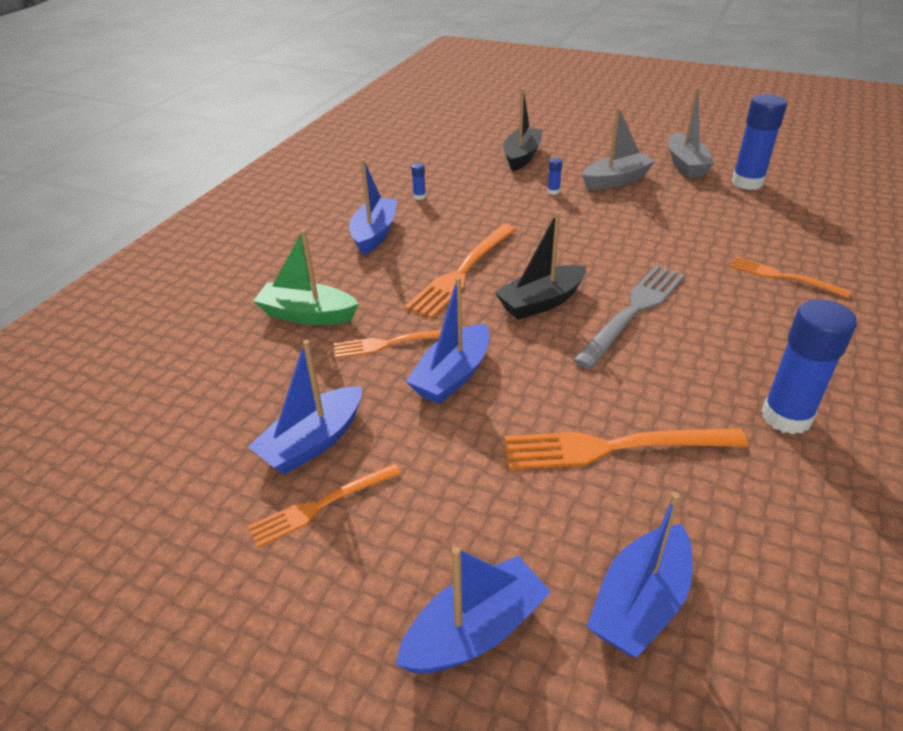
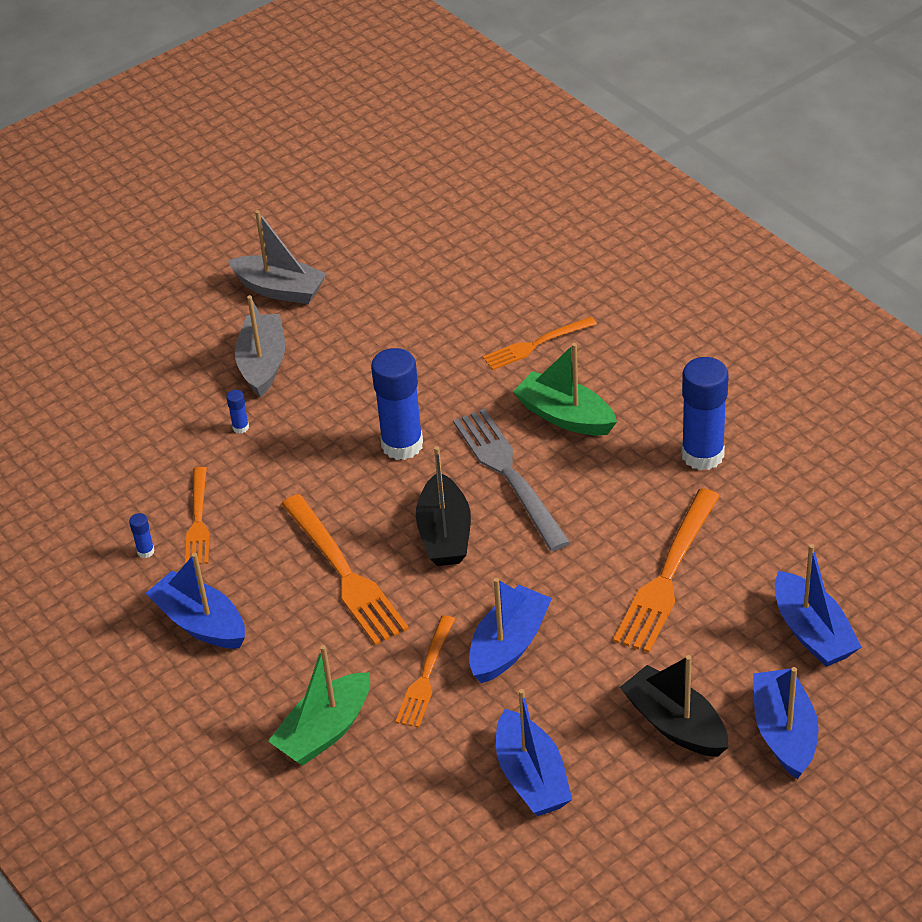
camera: 60 degrees left, 5 degrees up
orange fork [248,463,401,548] -> orange fork moved to [185,467,209,564]
blue boat [406,277,489,404] -> blue boat turned 120 degrees counterclockwise [469,578,552,684]
black boat [503,88,542,171] -> black boat moved to [620,655,728,757]
blue glue stick [732,94,787,190] -> blue glue stick moved to [371,348,423,460]
none -> green boat [513,343,617,436]

